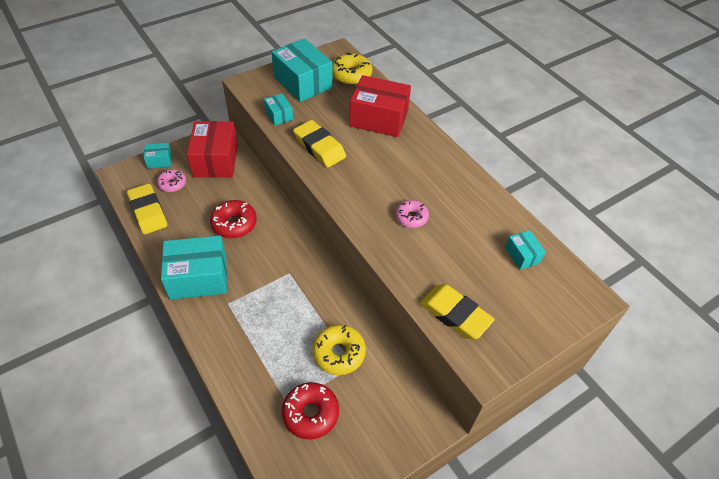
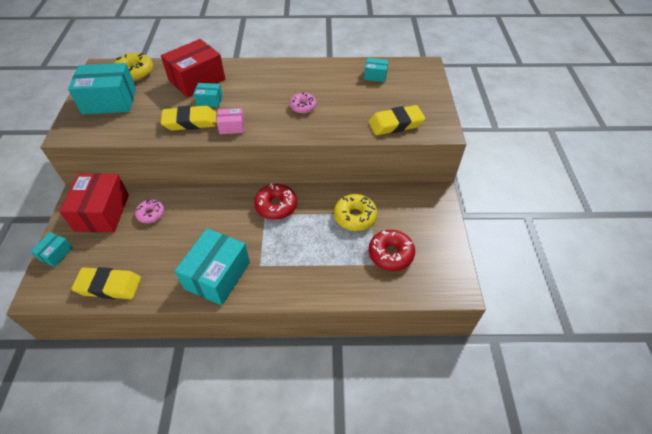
camera: 55 degrees left, 0 degrees up
pink donut [157,169,186,192] -> pink donut moved to [135,199,164,223]
red box [187,121,238,177] -> red box turned 60 degrees clockwise [59,173,129,232]
red donut [210,200,257,238] -> red donut moved to [254,183,297,220]
turquoise box [264,93,293,125] -> turquoise box moved to [193,83,223,107]
none -> pink box [217,108,244,134]

